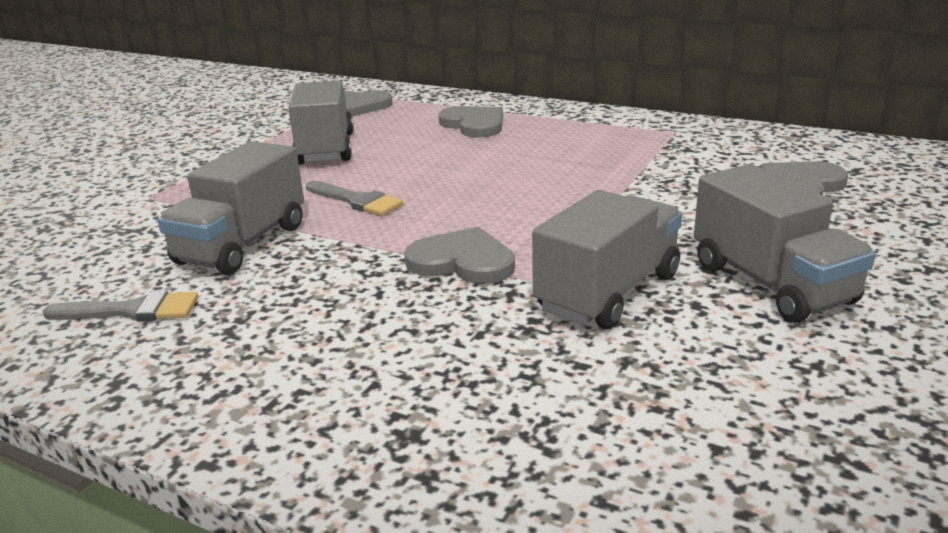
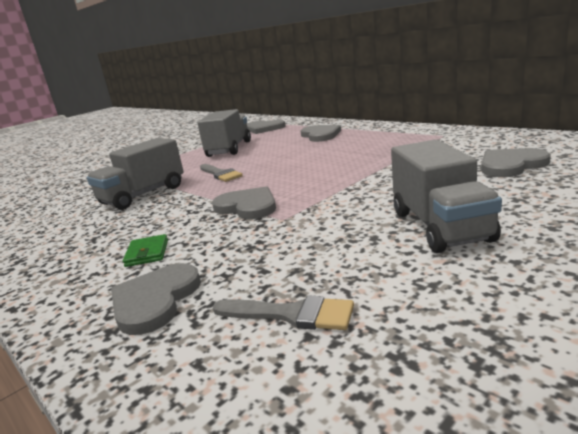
camera: 20 degrees right, 5 degrees down
grey brush [42,291,198,321] -> grey brush moved to [212,295,354,330]
grey truck [532,190,682,329] -> none
none -> grey heart [111,263,201,335]
none -> green wallet [123,234,168,267]

